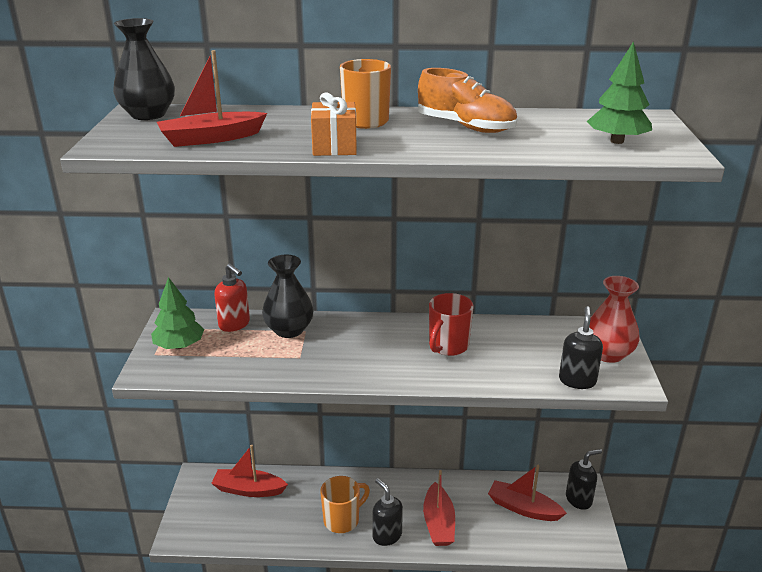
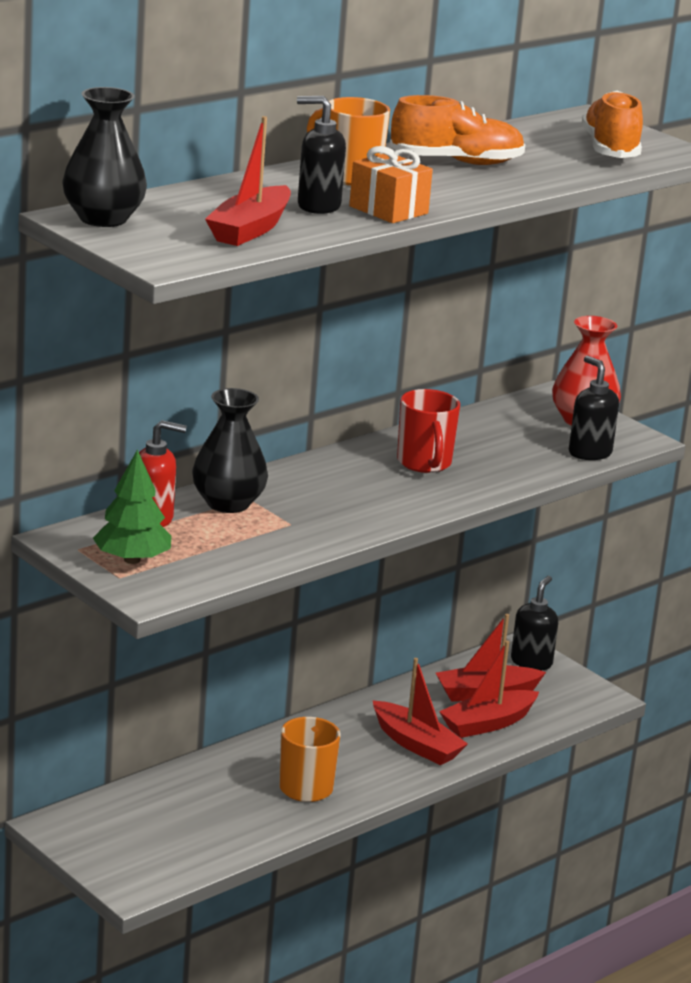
camera: 45 degrees left, 5 degrees down
red boat [211,445,288,497] -> red boat moved to [439,640,539,738]
black soap dispenser [372,478,403,546] -> black soap dispenser moved to [297,96,346,214]
green tree [587,41,652,144] -> orange shoe [582,90,643,158]

